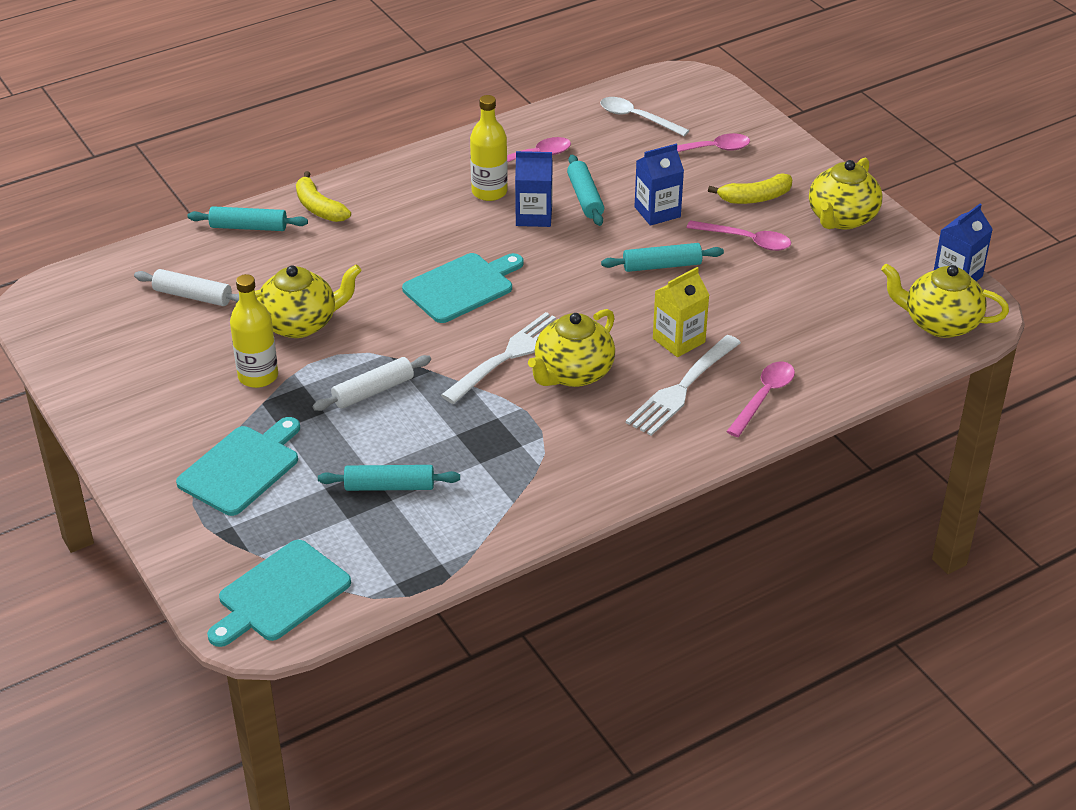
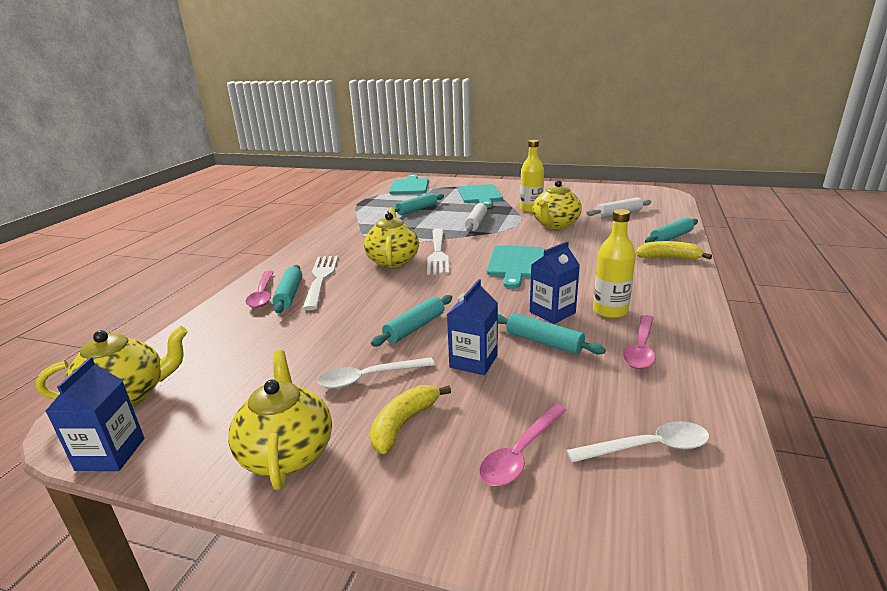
camera: 140 degrees right, 15 degrees down
yellow carton [653,267,709,357] -> none
pink spoon [687,220,791,251] -> white spoon [318,357,435,389]
none -> turquoise rolling pin [272,265,302,313]

